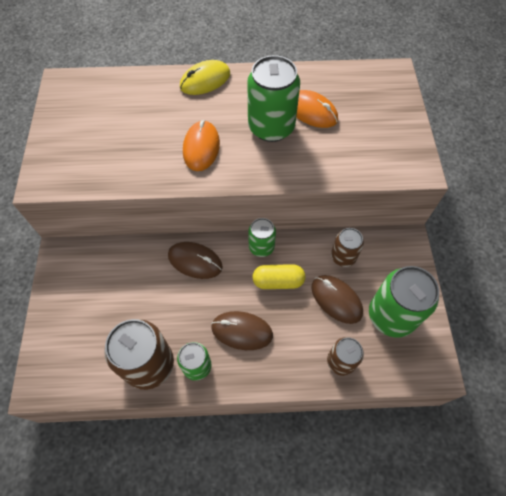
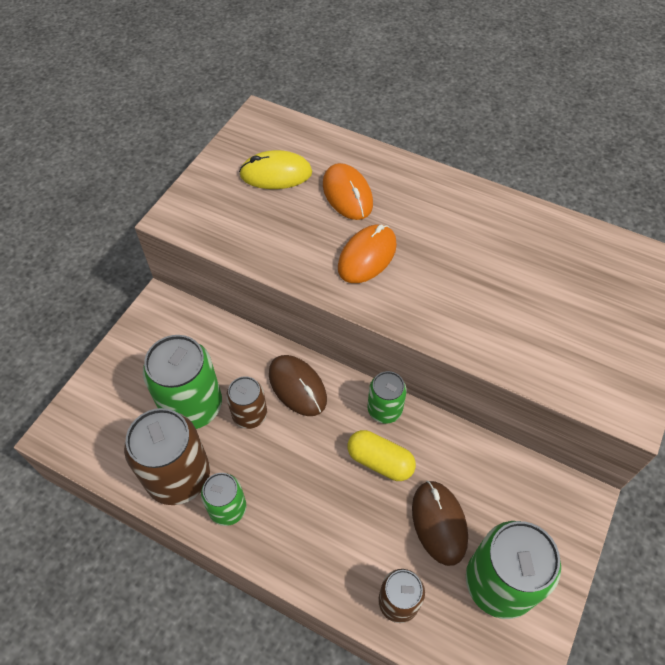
camera: 30 degrees right, 5 degrees down
yellow mouse [180,60,230,95] -> yellow mouse moved to [239,150,312,189]
brown mouse [211,311,273,350] -> none
green can [247,55,300,142] -> green can moved to [143,335,222,429]
orange mouse [296,90,338,128] -> orange mouse moved to [323,163,373,220]
brown can [331,228,364,267] -> brown can moved to [226,376,267,429]

